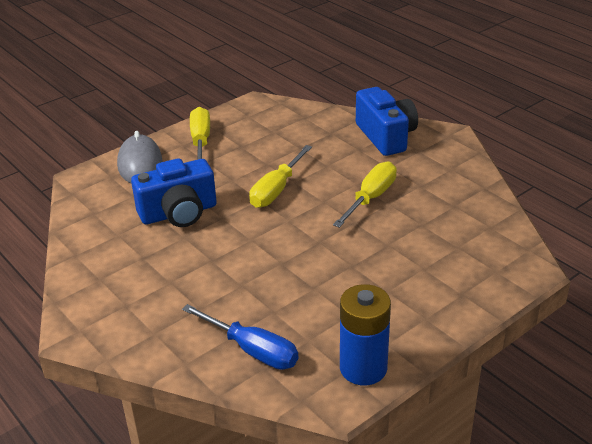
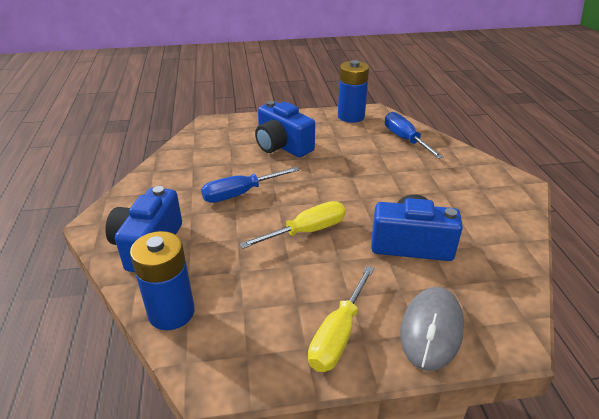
camera: 150 degrees left, 0 degrees up
yellow screwdriver [333,161,397,228] -> blue screwdriver [201,167,299,203]
none -> blue battery [130,231,195,330]
none -> blue camera [255,101,315,157]

